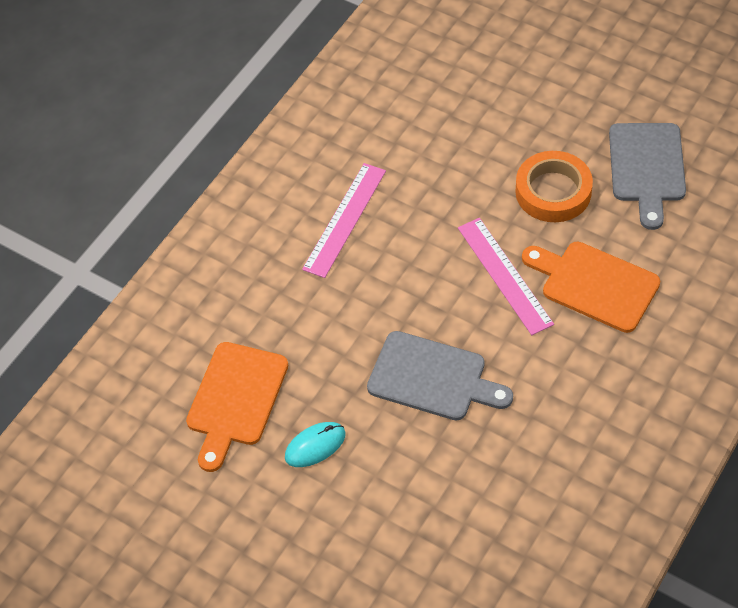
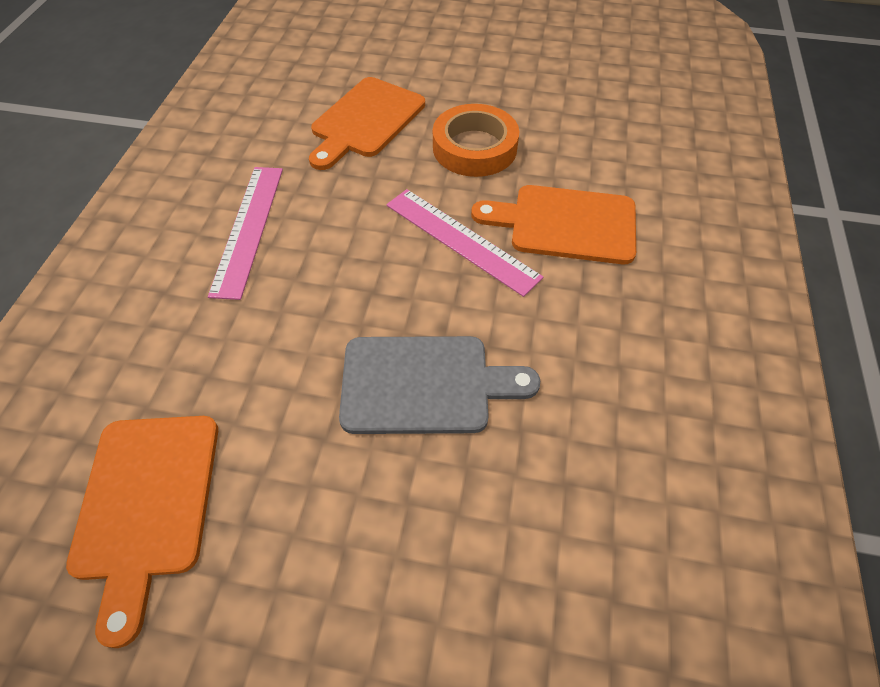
camera: 25 degrees left, 0 degrees up
turquoise mouse [285,422,346,467] -> none
grey cutting board [609,123,686,230] -> none
none -> orange cutting board [309,77,425,170]

